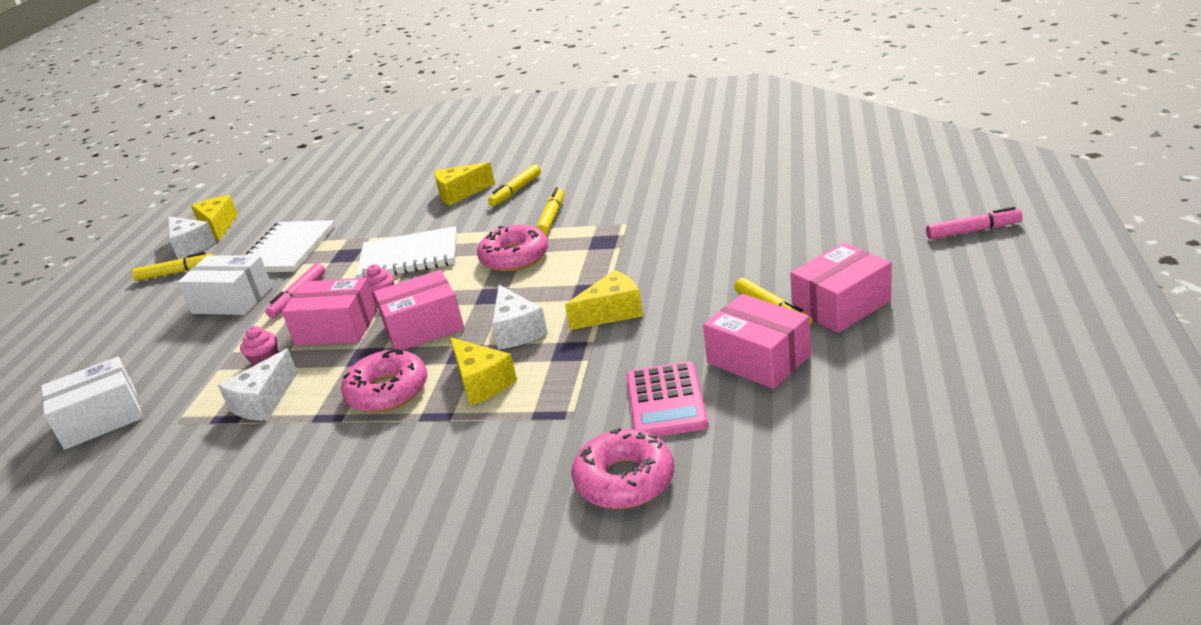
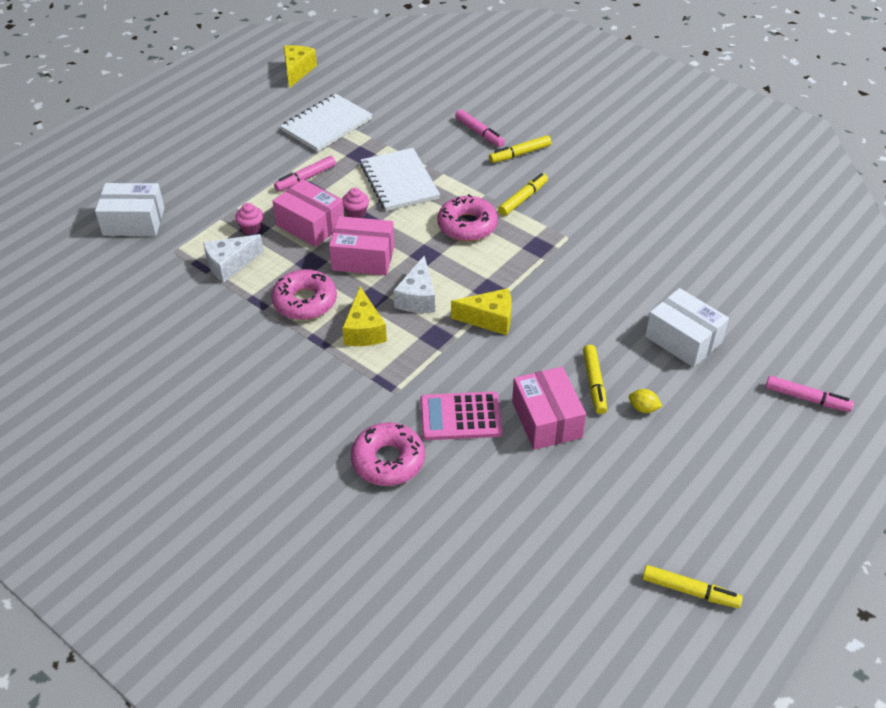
camera: 25 degrees right, 15 degrees up
yellow marker [132,252,213,281] -> yellow marker moved to [642,565,743,608]
white cheese [168,216,216,259] -> none
white box [177,255,272,315] -> white box moved to [645,288,729,367]
white notebook [356,226,457,278] -> white notebook turned 45 degrees clockwise [360,148,440,211]
yellow cheese [434,162,495,206] -> pink marker [455,109,505,147]
pink calculator [626,361,708,437] -> pink calculator turned 60 degrees clockwise [420,392,502,440]
pink box [790,243,892,333] -> yellow lemon [629,389,662,413]

